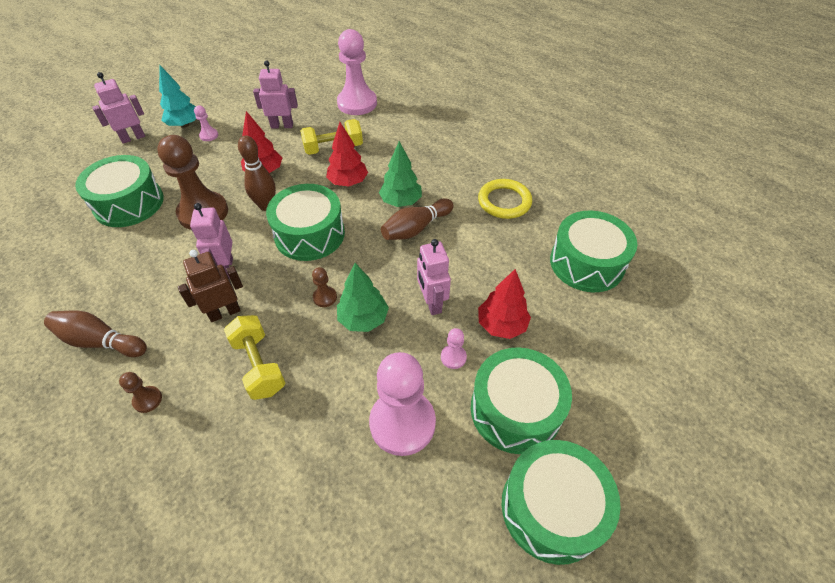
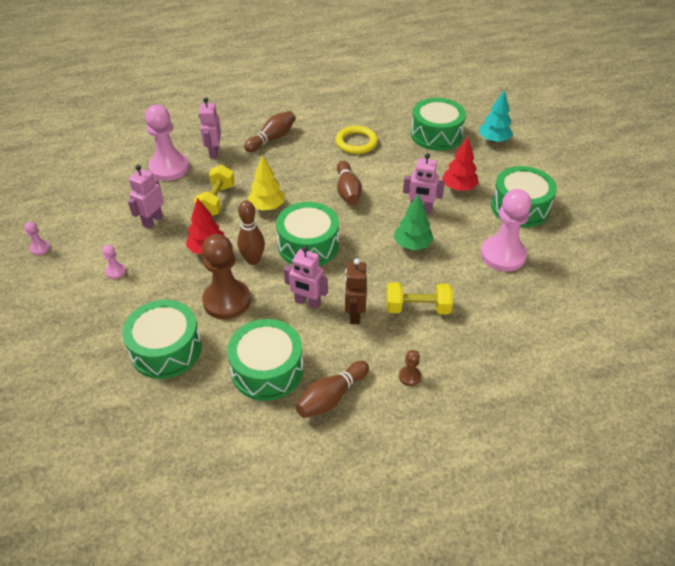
camera: 60 degrees left, 5 degrees down
pink robot [92,72,145,144] -> pink robot moved to [199,98,221,159]
turquoise tree [159,66,196,128] -> turquoise tree moved to [479,90,513,143]
brown pawn [312,267,337,307] -> none
red tree [326,122,368,186] -> yellow tree [248,156,285,211]
green tree [379,141,422,207] -> none
pink pawn [441,328,467,369] -> pink pawn moved to [24,222,50,255]
green drum [502,440,621,565] -> green drum moved to [227,319,304,401]
none -> brown bowling pin [244,111,296,152]

